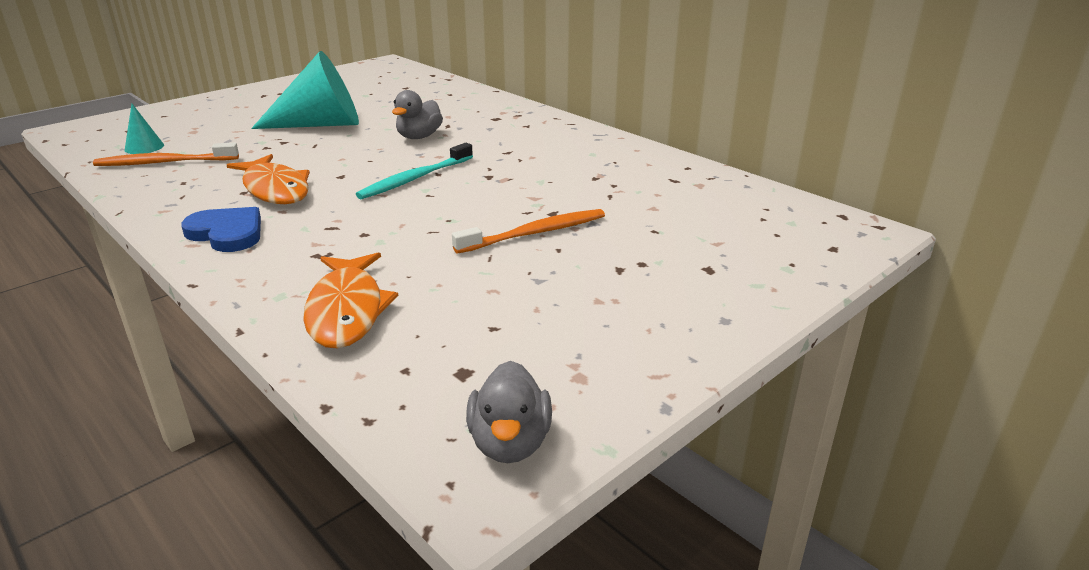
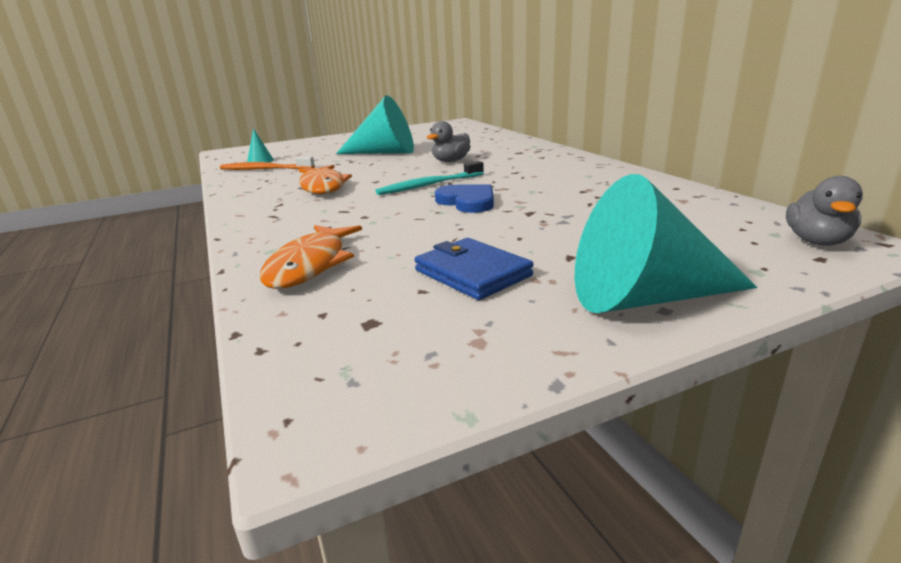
camera: 20 degrees right, 5 degrees down
blue heart [181,207,261,252] -> blue heart moved to [435,185,494,213]
orange toothbrush [452,209,605,254] -> none
grey duck [466,361,552,463] -> grey duck moved to [786,176,863,246]
none -> blue wallet [415,238,533,300]
none -> turquoise cone [575,174,757,313]

